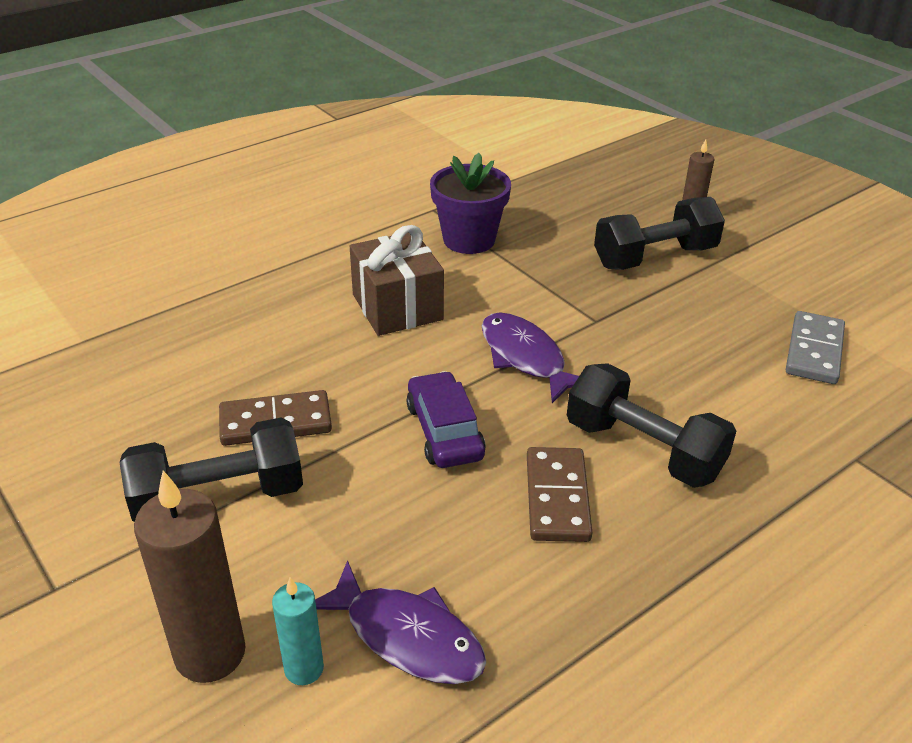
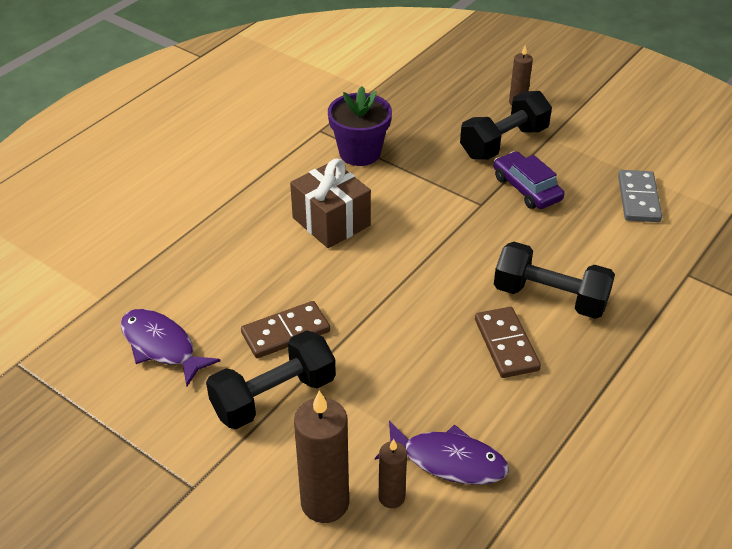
camera: 15 degrees left, 5 degrees up
turquoise candle [272,577,324,685] -> brown candle [378,439,407,508]
purple car [406,371,486,468] -> purple car moved to [494,151,564,209]
purple fish [482,312,579,403] -> purple fish moved to [120,309,221,386]

